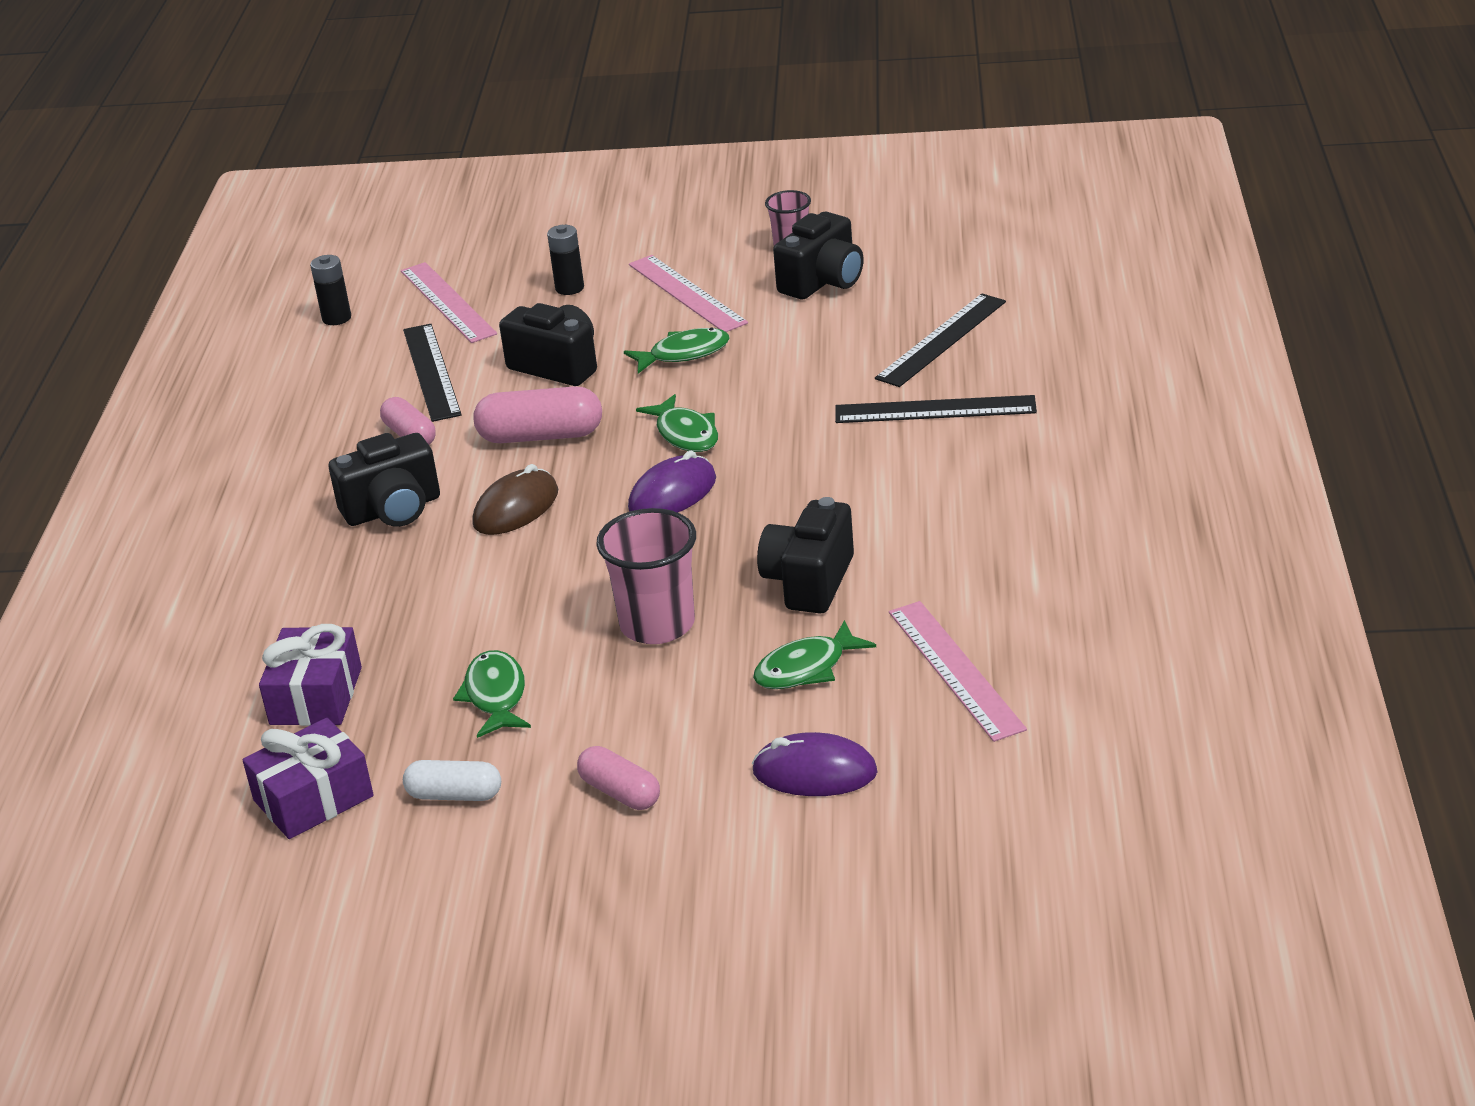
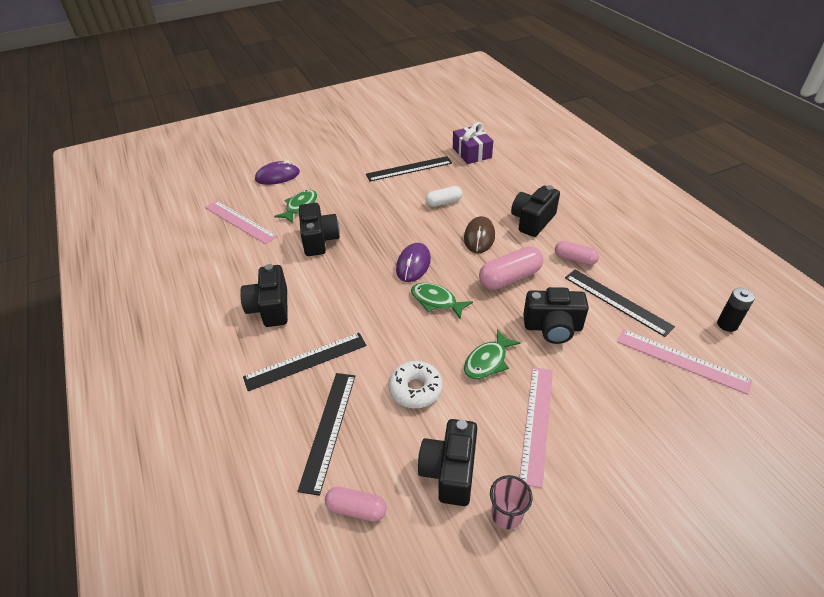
camera: 150 degrees right, 10 degrees up
purple gift [243,718,374,839] -> none
white capsule [403,760,501,801] -> white capsule moved to [425,186,463,207]
green fish [453,650,531,738] -> black ruler [366,156,452,181]
black battery [547,225,584,295] -> none
pink capsule [577,746,660,810] -> pink capsule moved to [325,487,387,522]
pink cup [596,508,696,644] -> none
pink ruler [629,255,748,332] -> pink ruler turned 75 degrees clockwise [519,367,553,488]
none -> black camera [240,264,288,327]
none -> white donut [388,361,443,408]

